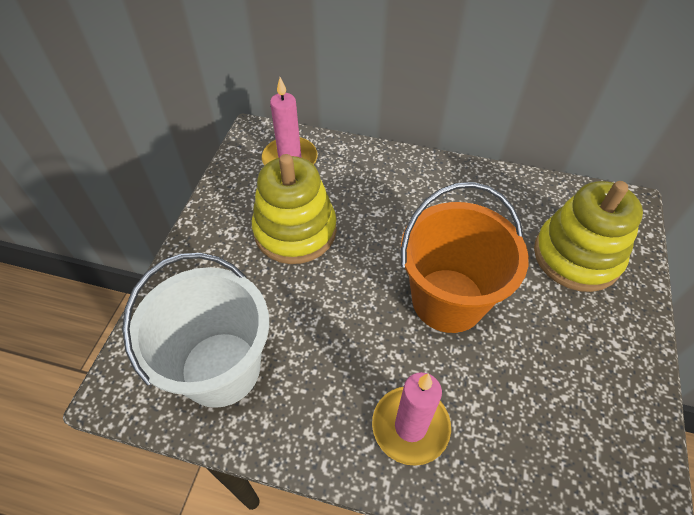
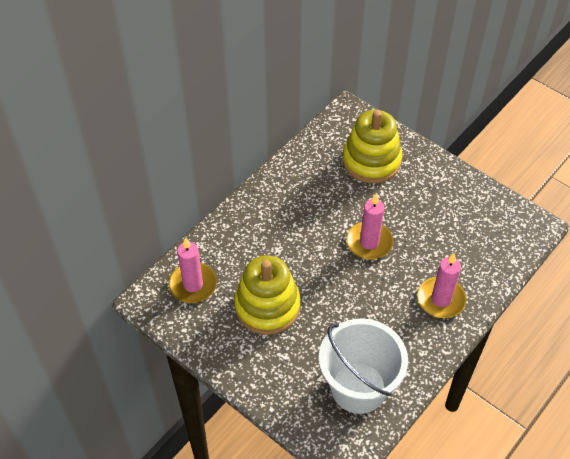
camera: 65 degrees left, 0 degrees up
orange bucket [401,182,529,333] -> pink candle [346,194,393,260]

